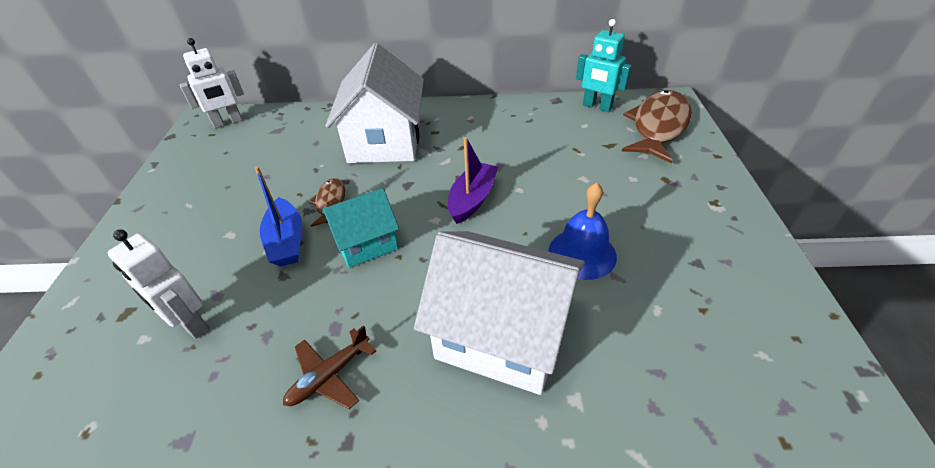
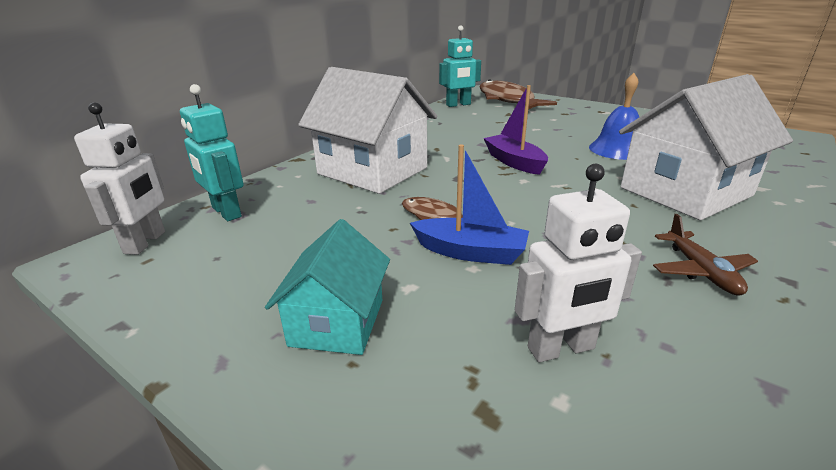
camera: 55 degrees left, 15 degrees down
turquoise house [322,188,399,268] -> turquoise house moved to [265,219,390,355]
none -> turquoise robot [180,84,244,221]

